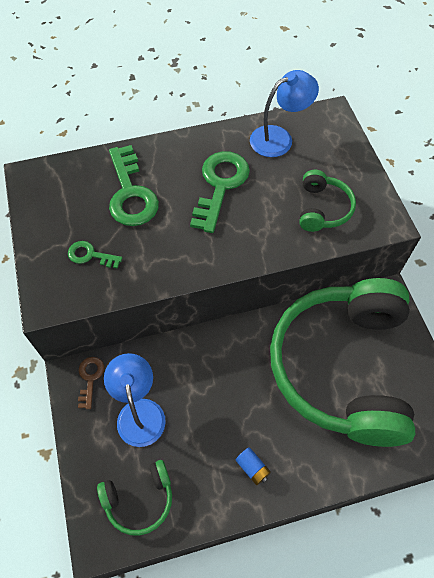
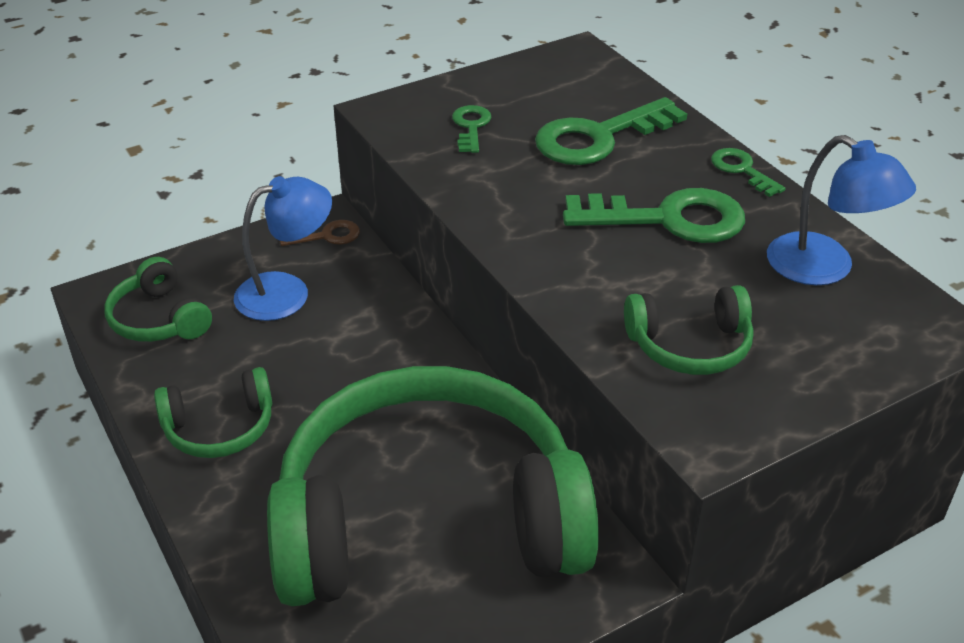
camera: 75 degrees right, 20 degrees down
blue battery [236,447,271,485] -> green headphones [154,367,272,458]
none -> green key [711,148,786,197]

